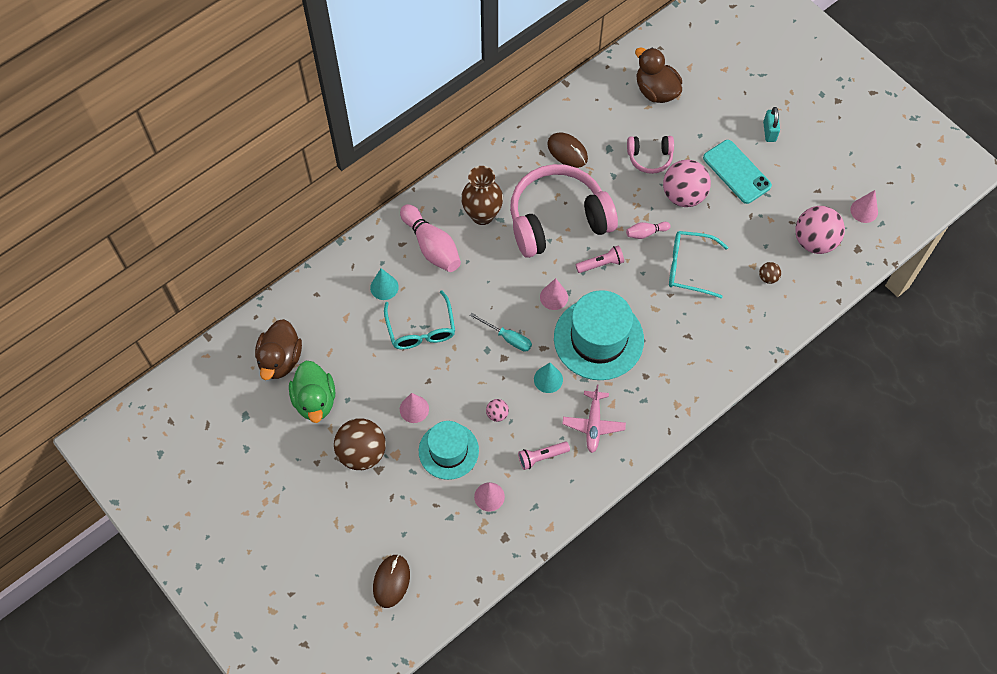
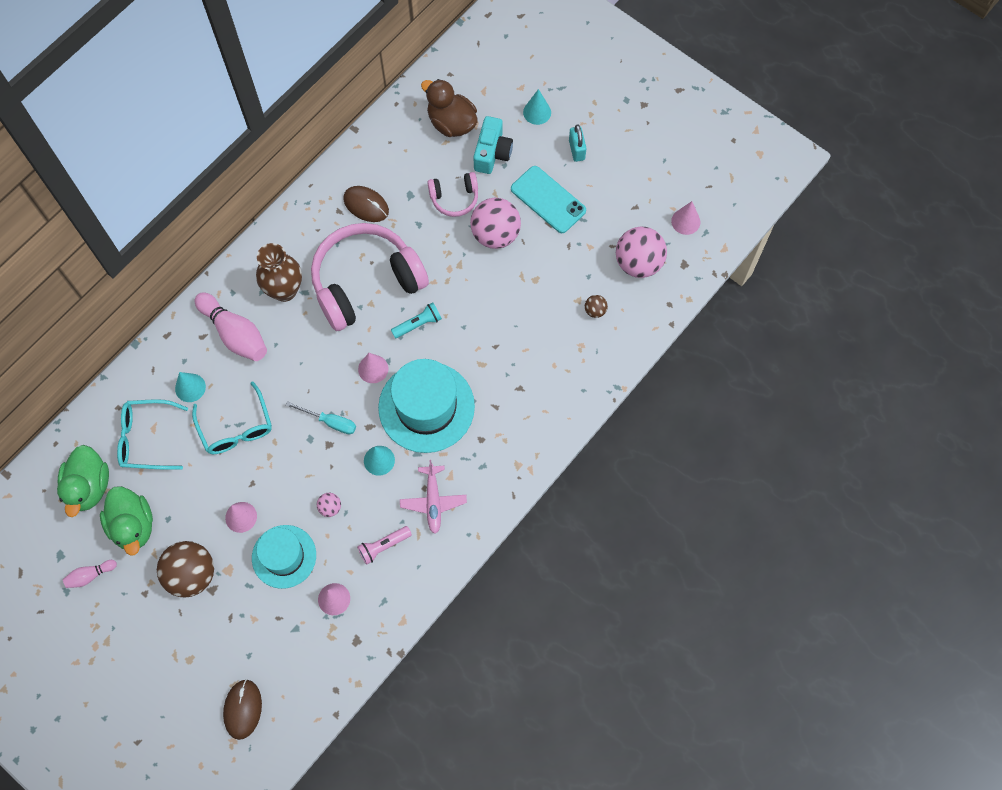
camera: 10 degrees left, 5 degrees up
brown duck [255,319,302,380] -> green duck [57,445,109,517]
pink flashlight [576,245,624,273] -> turquoise flashlight [391,302,442,338]
pink bowling pin [626,222,671,239] -> pink bowling pin moved to [63,560,117,588]
turquoise glasses [669,231,728,298] -> turquoise glasses moved to [117,399,188,470]
none -> turquoise camera [473,116,513,174]
none -> turquoise cone [523,89,551,125]

